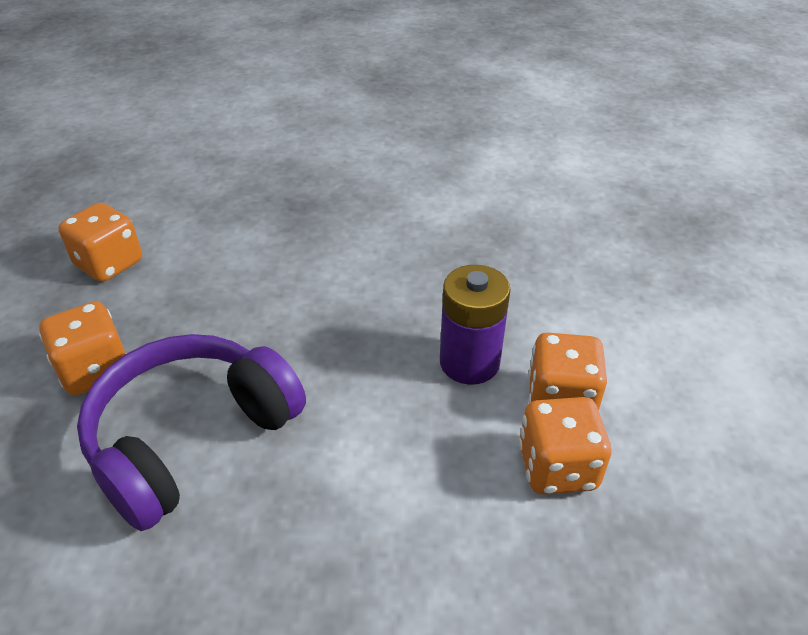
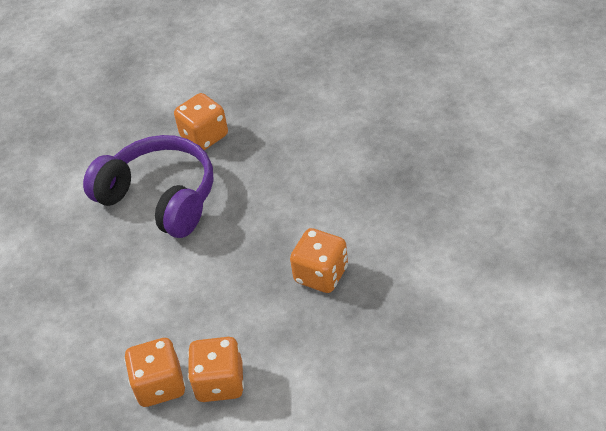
camera: 85 degrees right, 5 degrees up
orange dice [58,203,142,282] -> orange dice moved to [290,228,348,293]
purple battery [440,265,511,385] -> none

